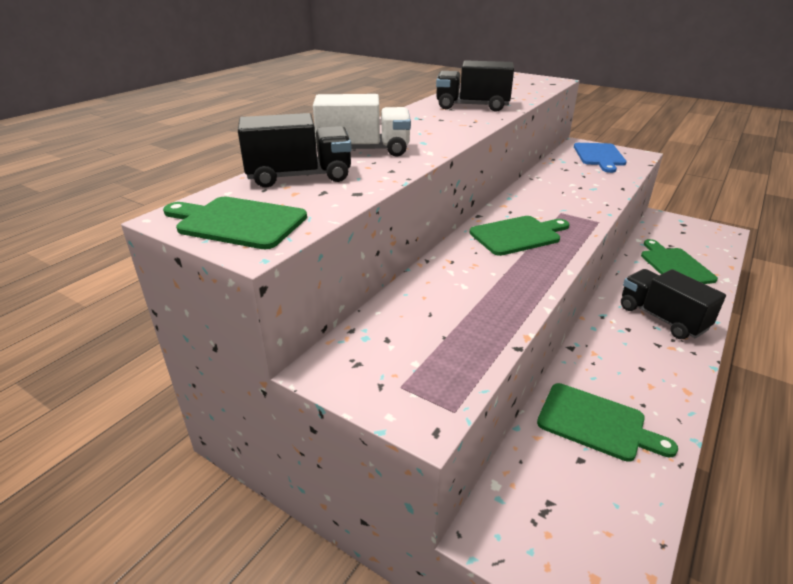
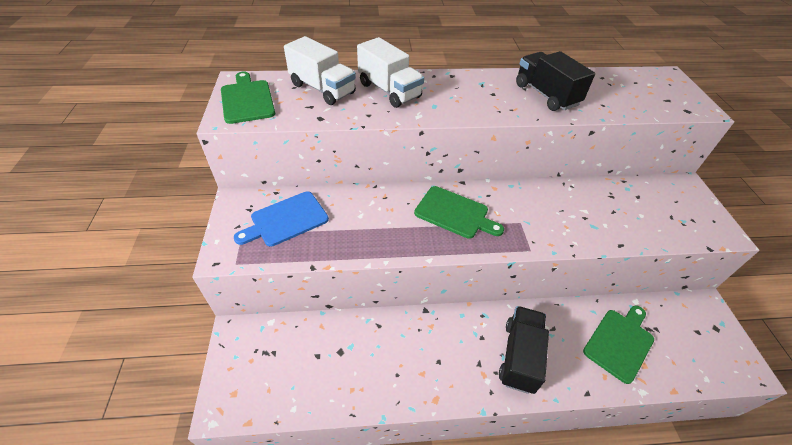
camera: 50 degrees right, 15 degrees up
black truck [238,113,352,188] -> white truck [284,36,356,105]
green cutting board [537,383,678,462] -> none
blue cutting board [574,143,627,173] -> blue cutting board moved to [234,191,329,247]

